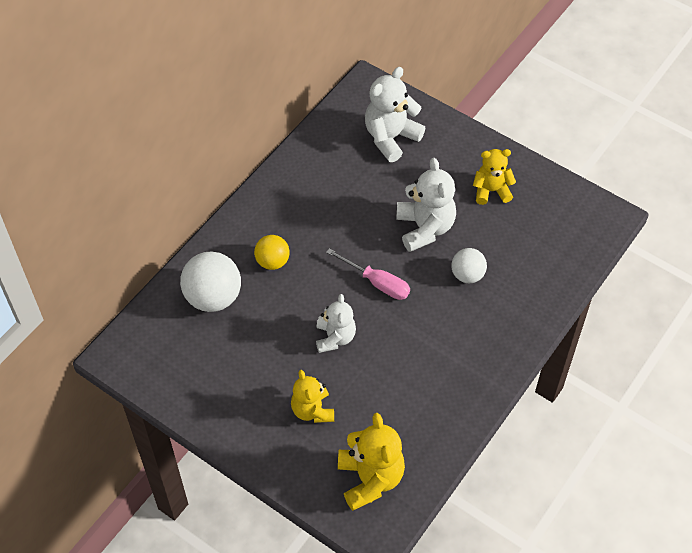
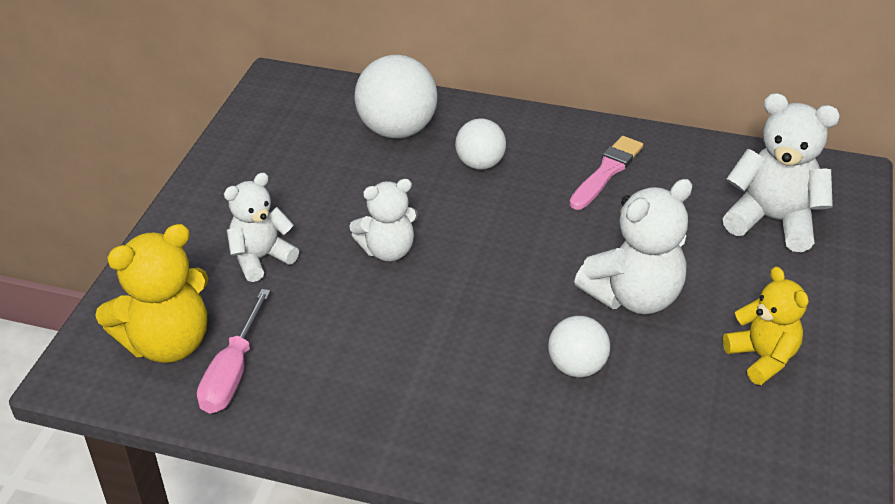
camera: 70 degrees right, 15 degrees down
yellow ball [254,235,290,270] -> white ball [455,118,506,170]
yellow teddy bear [291,370,334,423] -> white teddy bear [224,173,299,282]
pink screwdriver [326,248,410,300] -> pink screwdriver moved to [197,289,271,414]
none -> pink brush [569,136,643,210]

